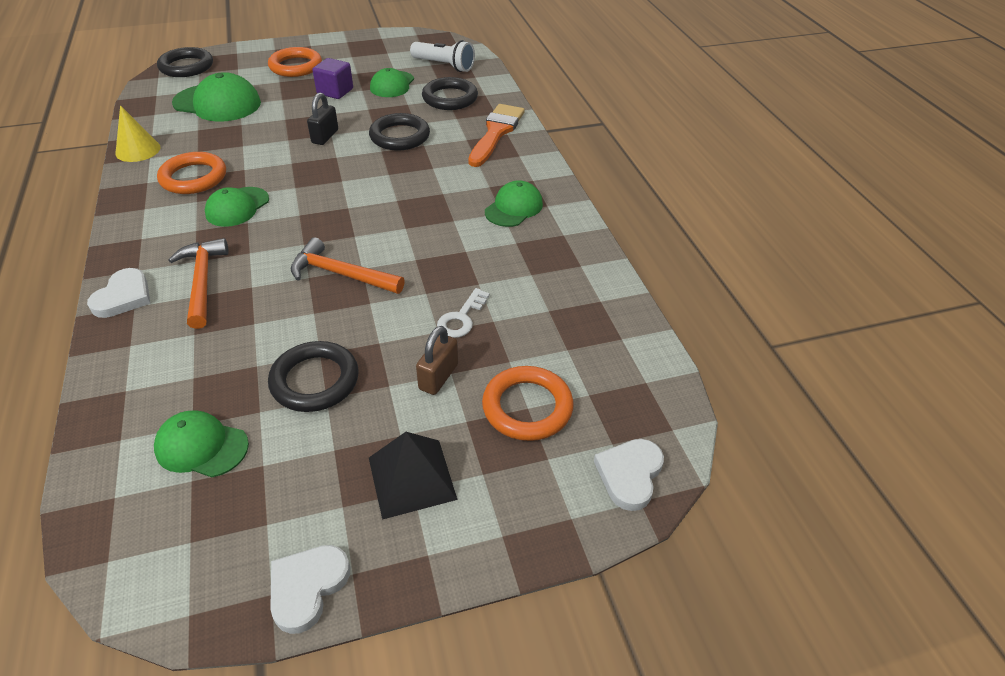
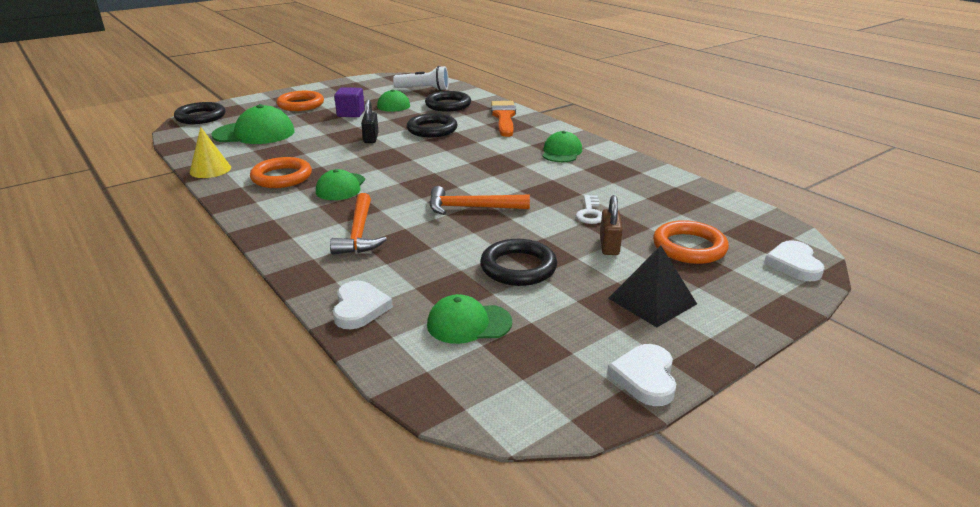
camera: 20 degrees left, 15 degrees down
white heart [87,268,150,318] -> white heart moved to [333,281,393,329]
orange hammer [168,238,229,329] -> orange hammer turned 150 degrees counterclockwise [330,193,387,255]

